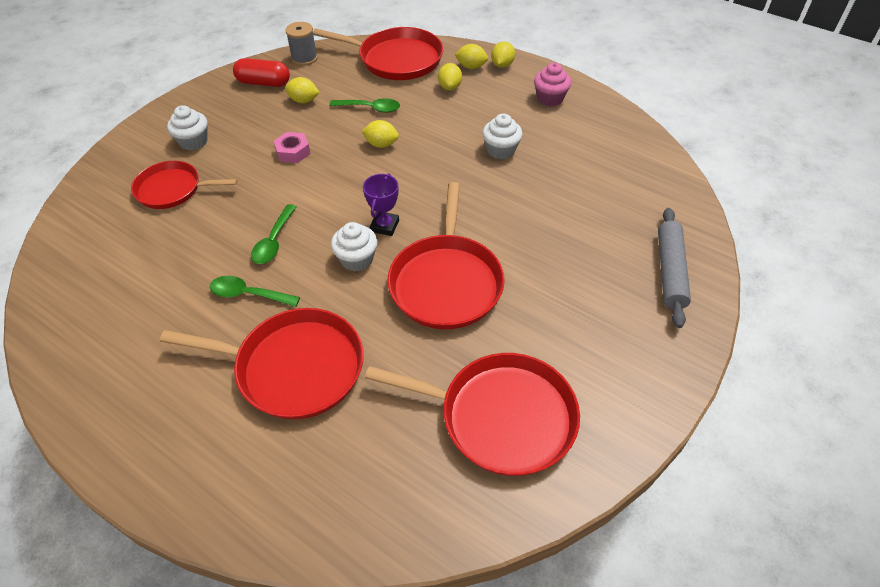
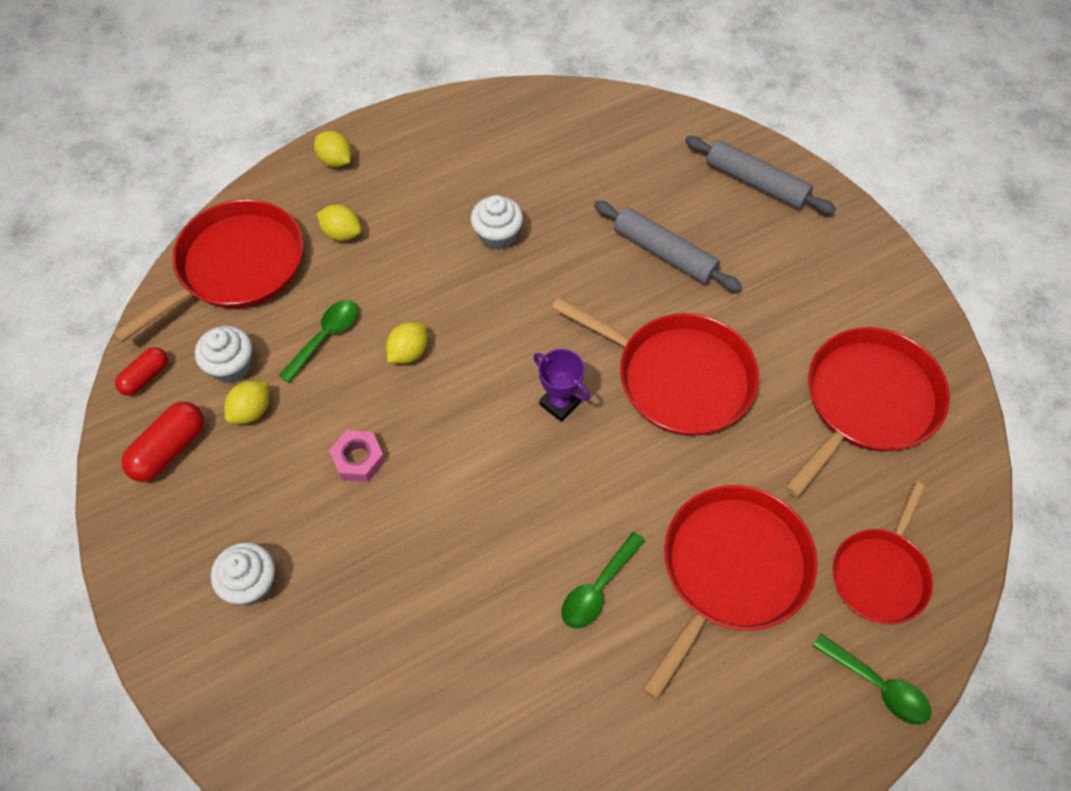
camera: 65 degrees left, 10 degrees up
red pan [131,161,238,209] -> red pan moved to [833,482,933,625]
green spoon [251,204,296,264] -> green spoon moved to [813,634,932,725]
grey spool [285,22,318,66] -> red capsule [115,347,168,396]
white cupcake [331,222,377,272] -> white cupcake moved to [195,326,252,383]
yellow lemon [454,44,488,69] -> none
pink cupcake [534,63,571,106] -> none
none -> grey rolling pin [594,201,742,292]

